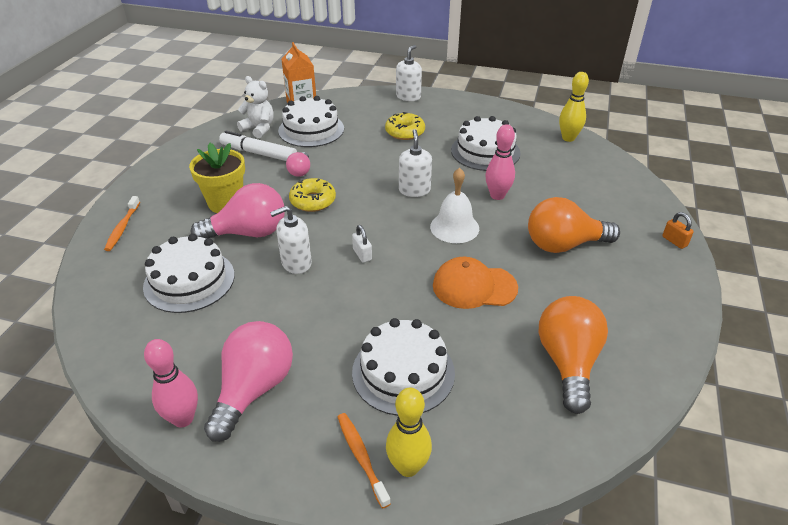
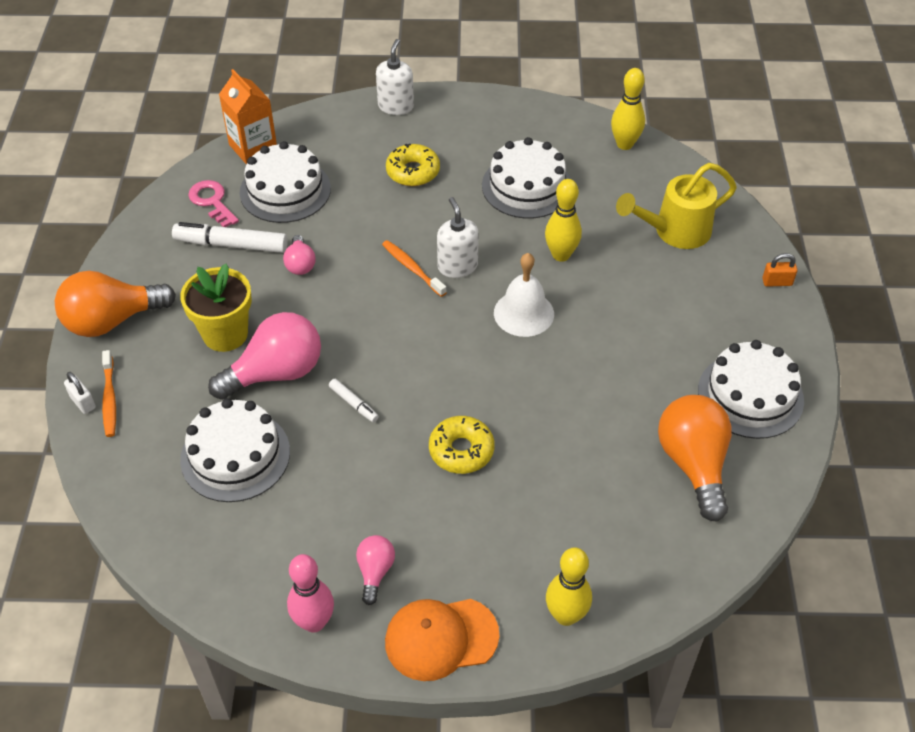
camera: 15 degrees left, 10 degrees up
pink light bulb [204,321,293,442] -> pink light bulb [356,535,395,605], size x0.51
white teddy bear [237,76,274,138] -> pink key [188,180,239,227]
white soap dispenser [270,206,312,274] -> white marker [329,379,379,422]
yellow donut [289,178,336,212] -> yellow donut moved to [429,416,495,474]
orange toothbrush [338,413,391,509] -> orange toothbrush moved to [382,240,447,297]
white padlock [352,225,372,263] -> white padlock moved to [64,372,96,414]
white cake [352,318,455,416] -> white cake moved to [698,340,804,439]
orange cap [433,257,518,309] -> orange cap moved to [385,599,499,681]
pink bowling pin [485,124,515,200] -> yellow bowling pin [545,179,582,262]
orange light bulb [528,197,620,253] -> orange light bulb moved to [55,271,176,337]
orange padlock [662,212,694,249] -> orange padlock turned 45 degrees counterclockwise [762,253,797,287]
none -> yellow watering can [616,163,737,249]

